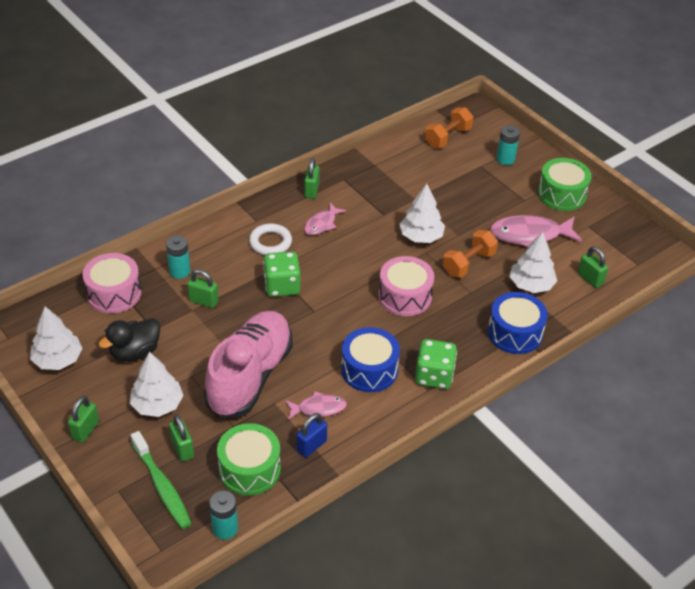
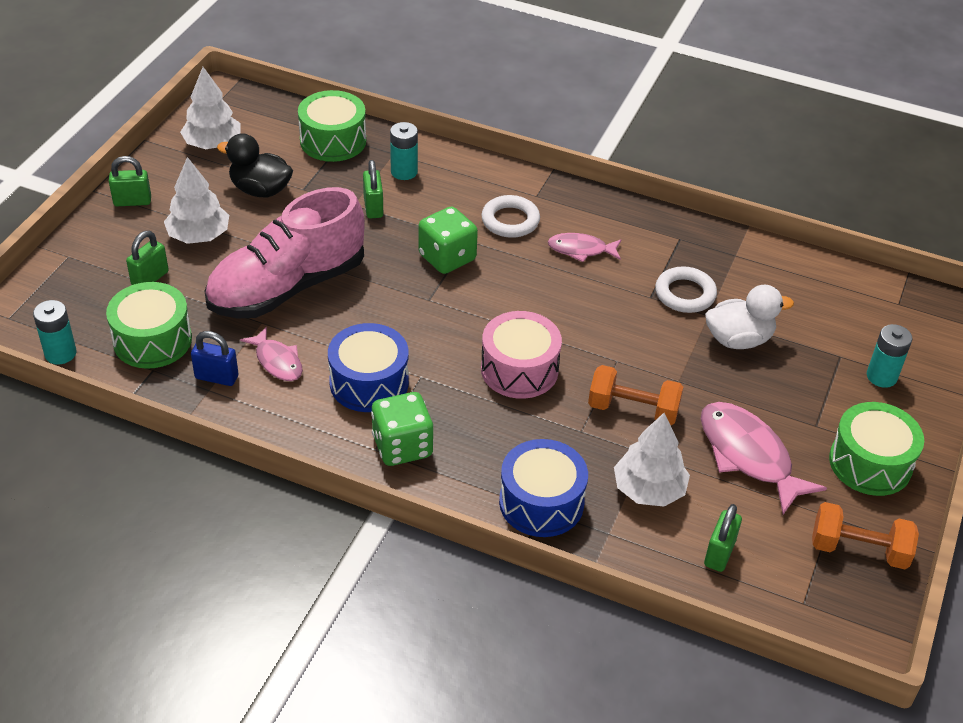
camera: 60 degrees right, 0 degrees up
pink drum [83,253,141,313] -> green drum [298,90,366,162]
green toothbrush [131,431,192,529] -> none
pink shoe [204,311,293,418] -> pink shoe turned 150 degrees clockwise [204,187,365,318]
green padlock [304,158,320,199] -> none
white tree [400,184,445,243] -> none
orange dumbbell [425,107,473,148] -> orange dumbbell moved to [812,502,919,569]
none -> white ring [655,266,717,313]
none -> white duck [705,285,794,349]

